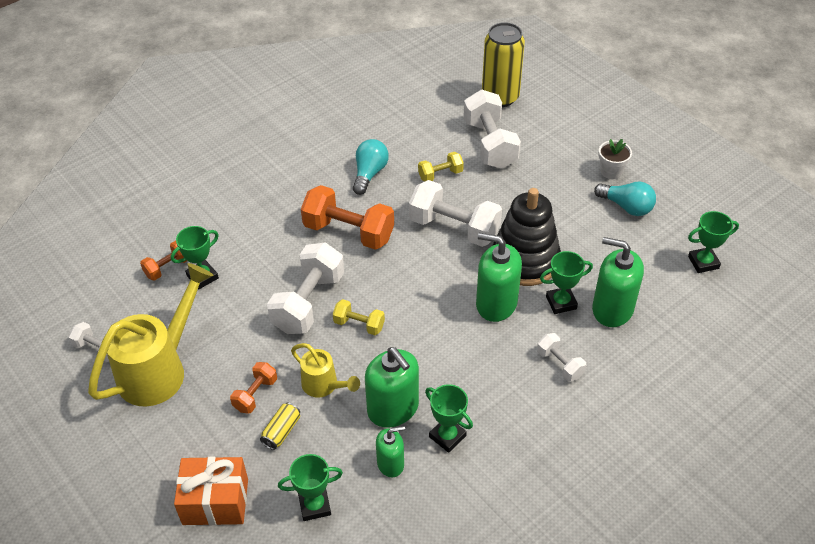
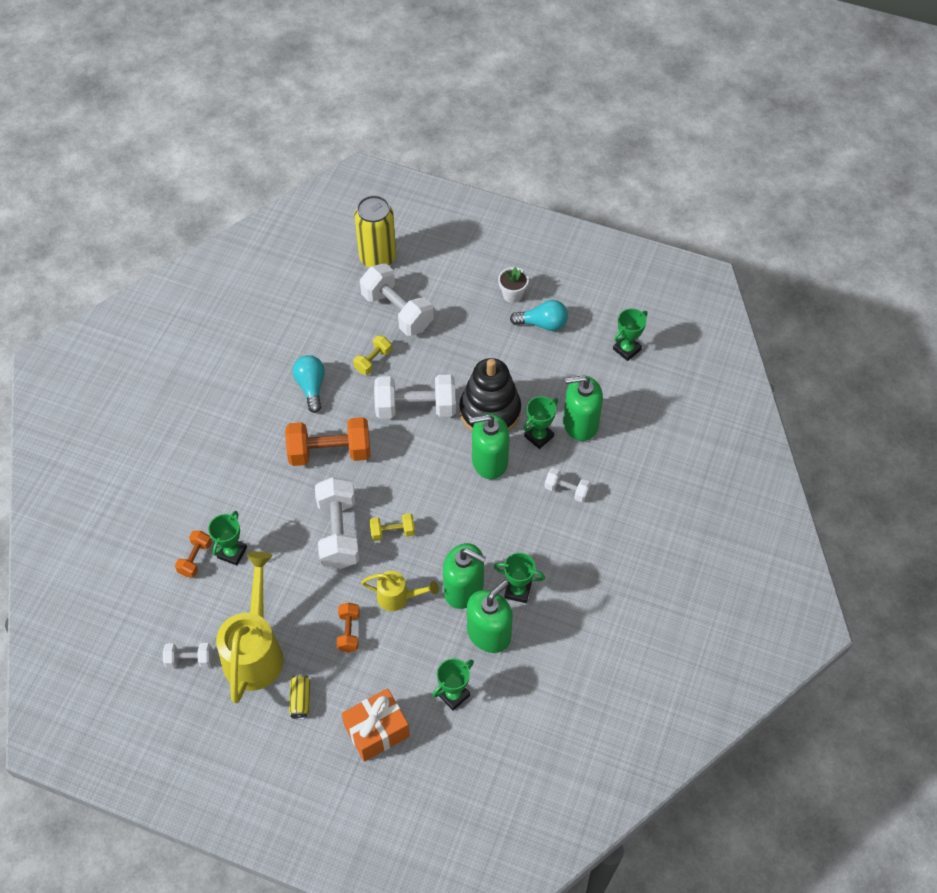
camera: 30 degrees left, 10 degrees up
yellow can [260,402,300,450] -> yellow can moved to [289,674,310,719]
green soap dispenser [376,426,405,477] -> green soap dispenser [467,580,513,653], size x1.71

